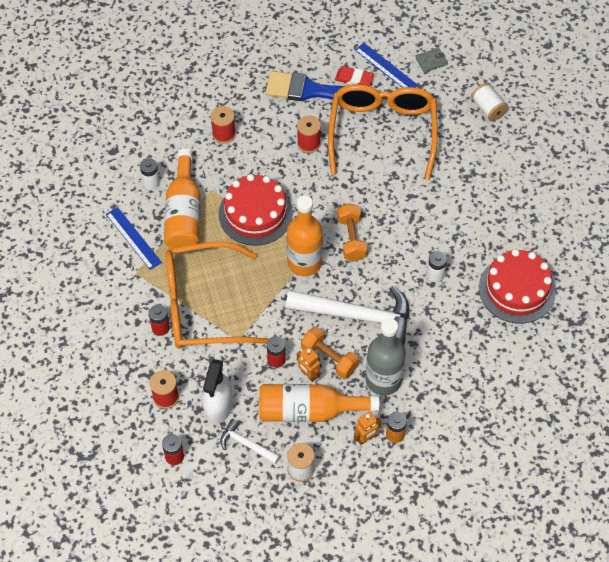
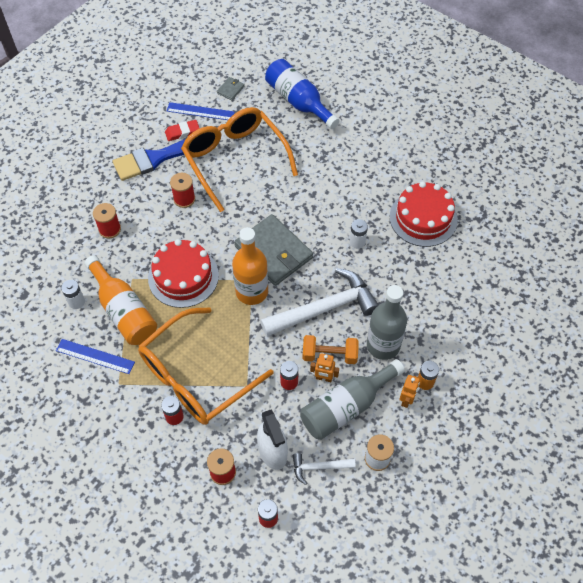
camera: 35 degrees left, 0 degrees up
orange bottle [259,384,380,422] -> grey bottle [300,359,405,440]
orange dumbbell [337,203,367,261] -> grey wallet [234,214,313,286]
white spool [471,83,508,121] -> blue bottle [265,59,340,129]

